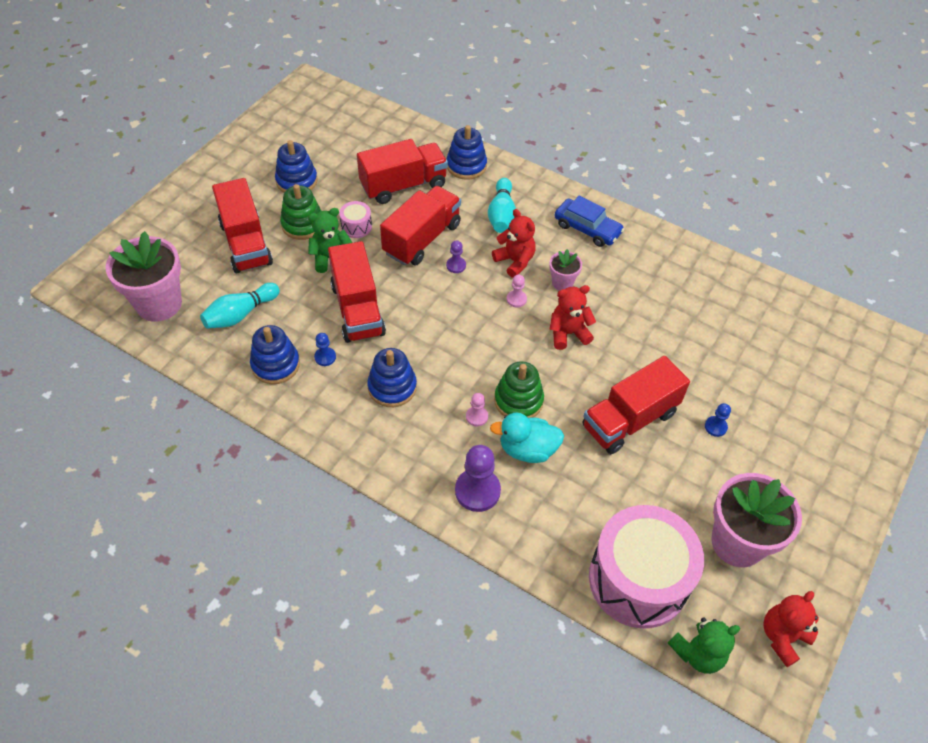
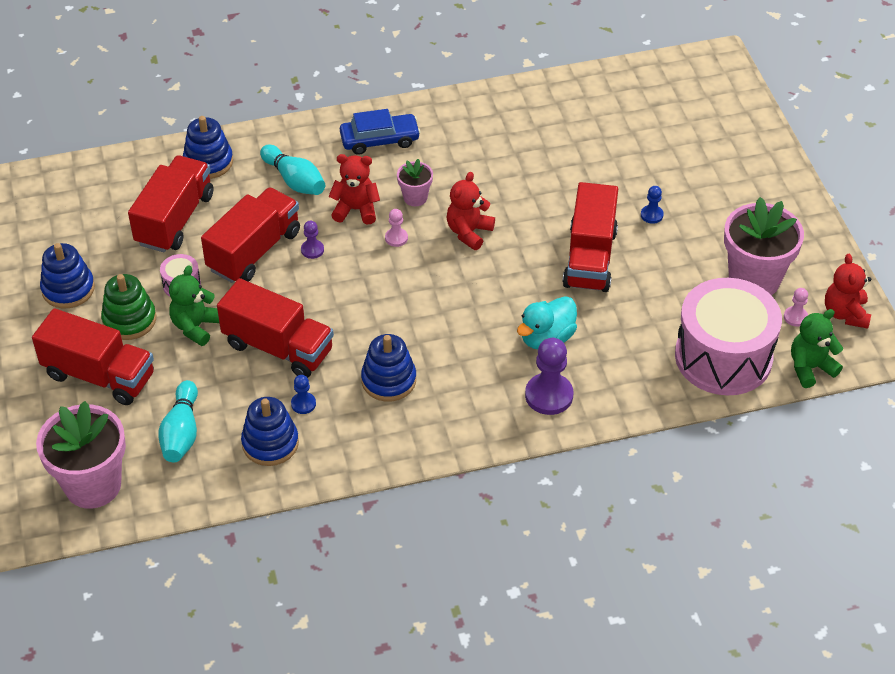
camera: 45 degrees left, 5 degrees down
red truck [380,186,461,266] -> red truck turned 45 degrees clockwise [201,187,300,283]
pink pawn [466,393,488,427] -> pink pawn moved to [784,288,808,327]
green stacking toy [494,361,544,418] -> none
green teddy bear [668,617,740,674] -> green teddy bear turned 135 degrees counterclockwise [791,309,843,388]

